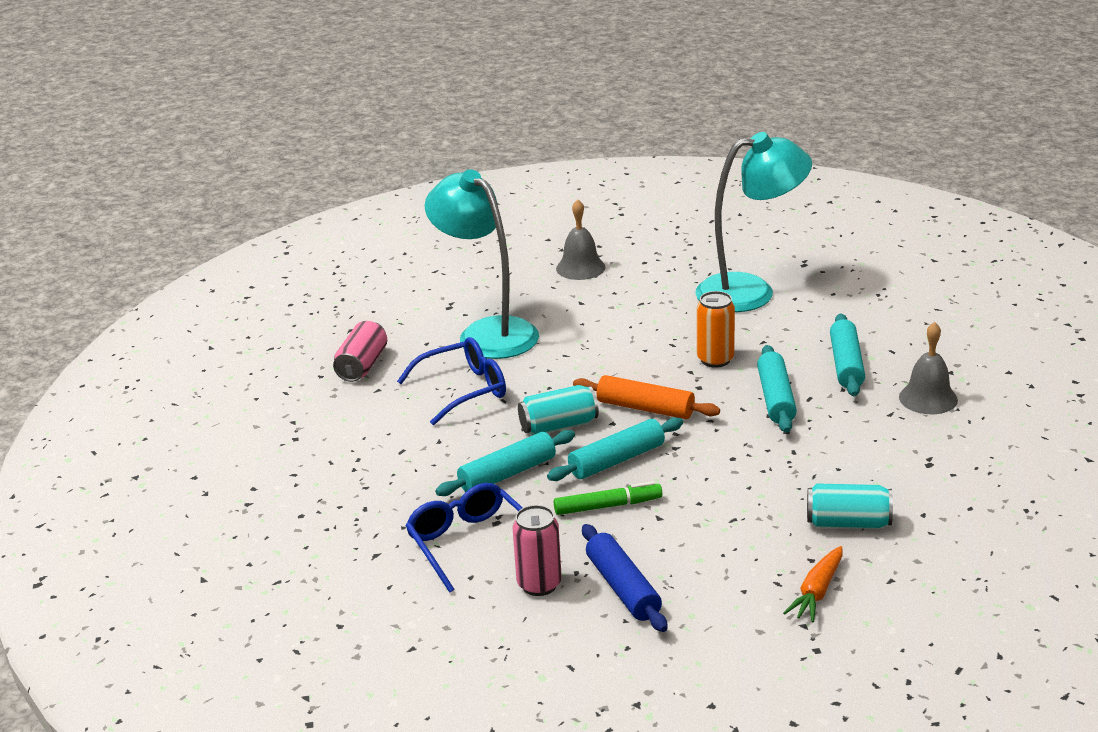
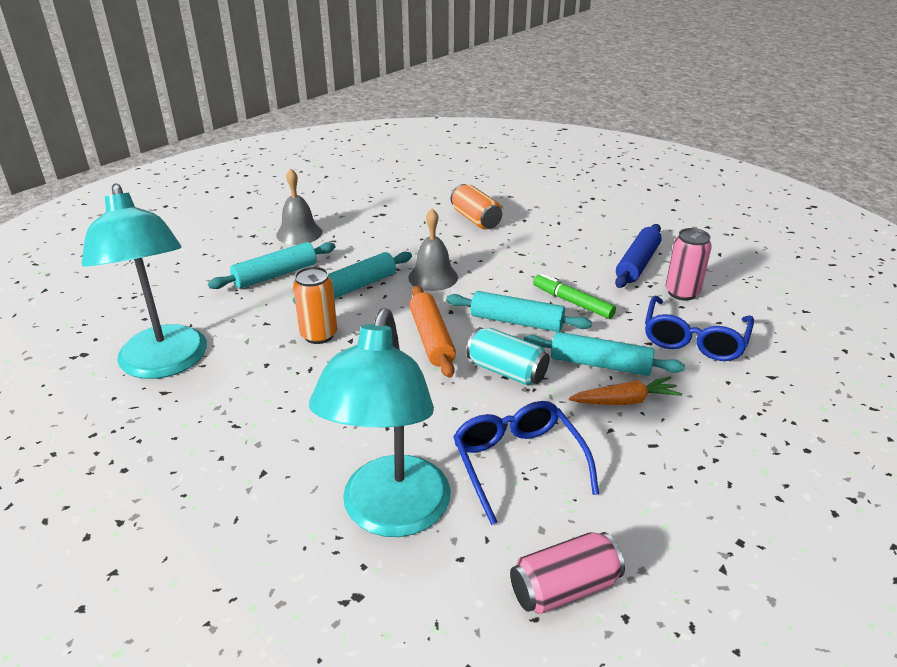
camera: 130 degrees left, 5 degrees up
blue glasses [397,337,506,425] -> blue glasses turned 45 degrees clockwise [453,401,599,525]
grey bell [556,199,606,280] -> grey bell moved to [408,208,458,291]
turquoise lamp [695,132,812,312] -> turquoise lamp turned 150 degrees counterclockwise [81,184,207,379]
orange carrot [783,546,843,622] -> orange carrot moved to [569,377,682,405]
turquoise can [807,483,893,529] -> orange can [451,184,502,230]

